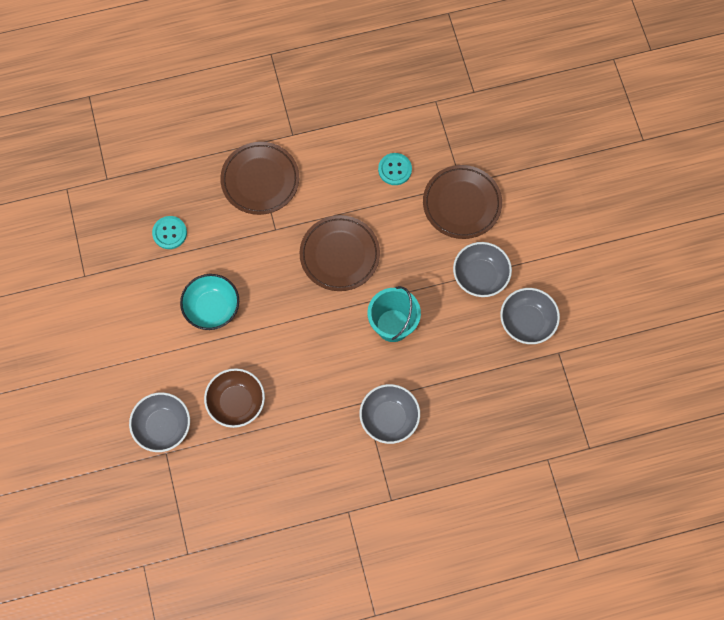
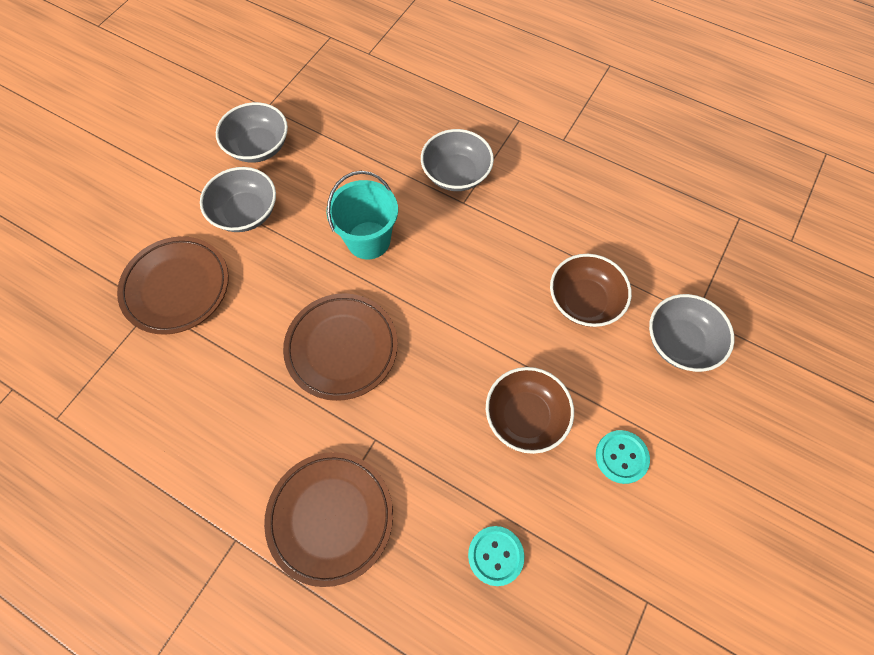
camera: 135 degrees left, 5 degrees down
turquoise bowl [180,274,239,330] -> brown bowl [486,367,574,454]
turquoise button [378,153,412,185] -> turquoise button moved to [596,430,650,484]

